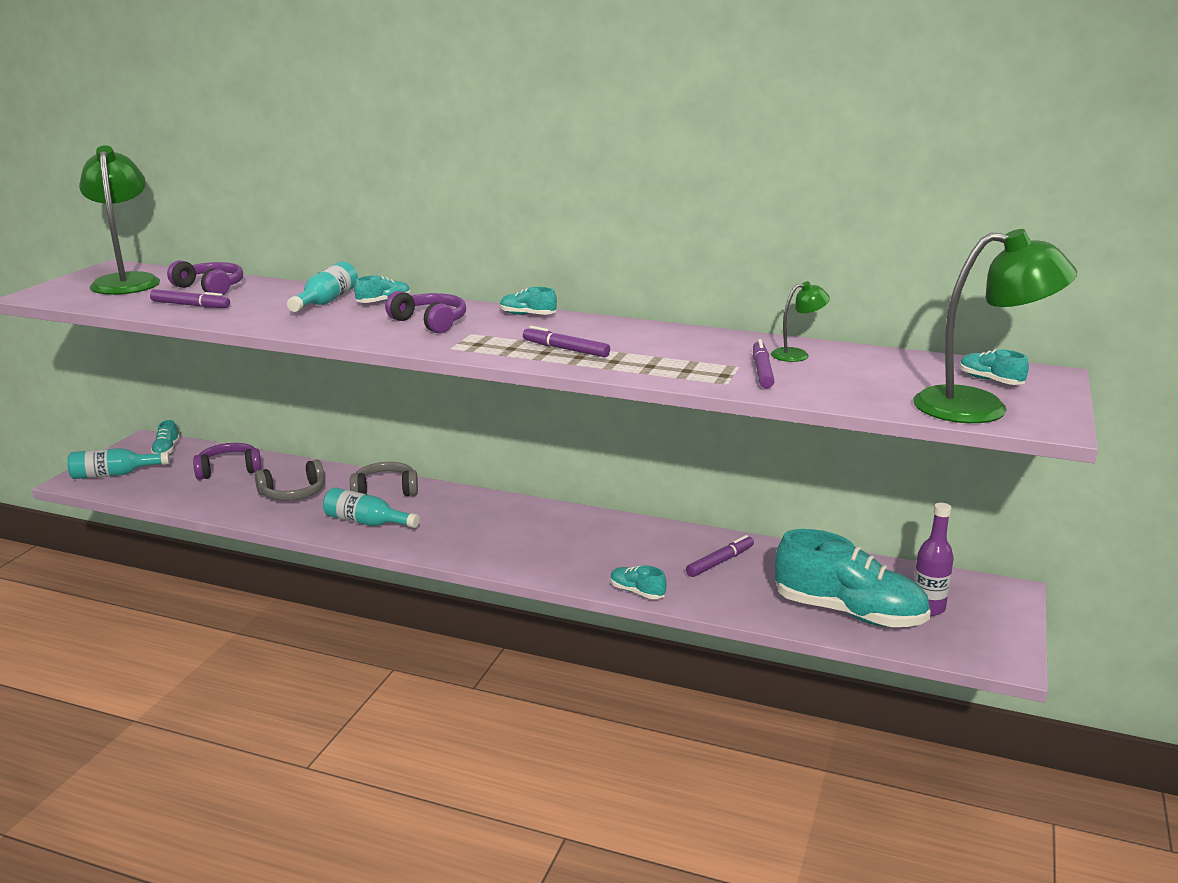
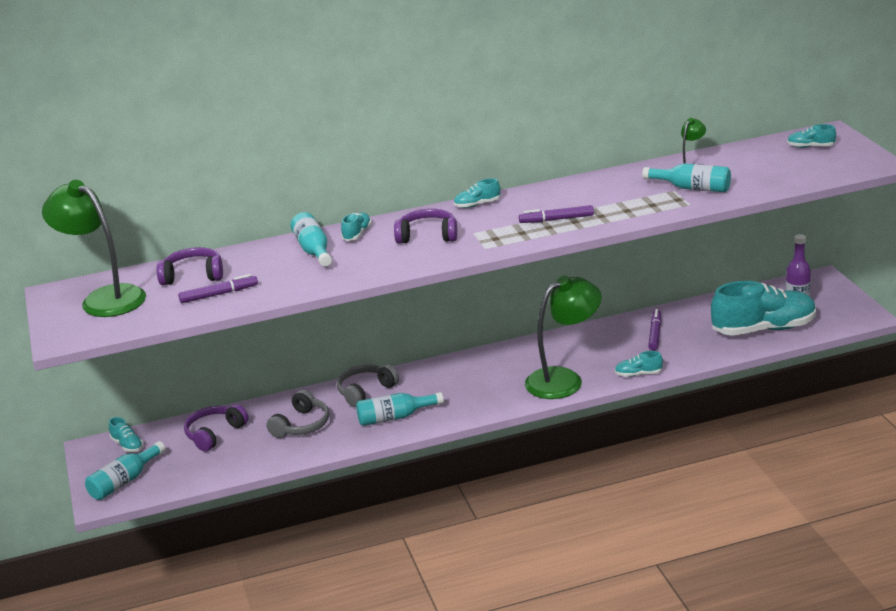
camera: 35 degrees left, 5 degrees up
purple marker [753,339,775,388] -> turquoise bottle [642,163,731,192]
green lamp [913,229,1077,423] -> green lamp moved to [525,276,602,399]

